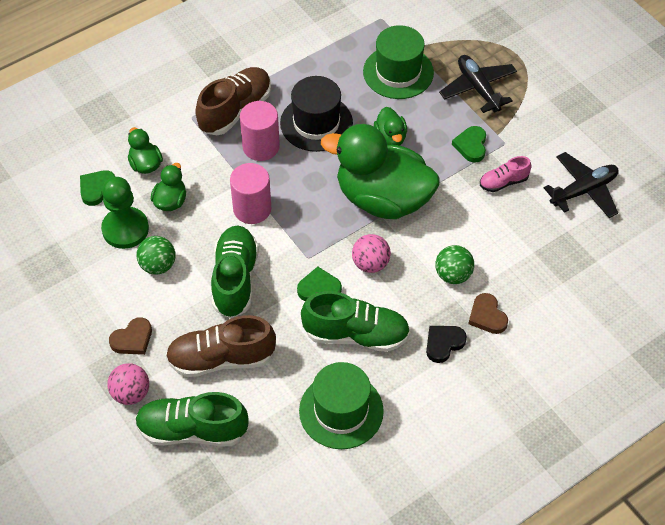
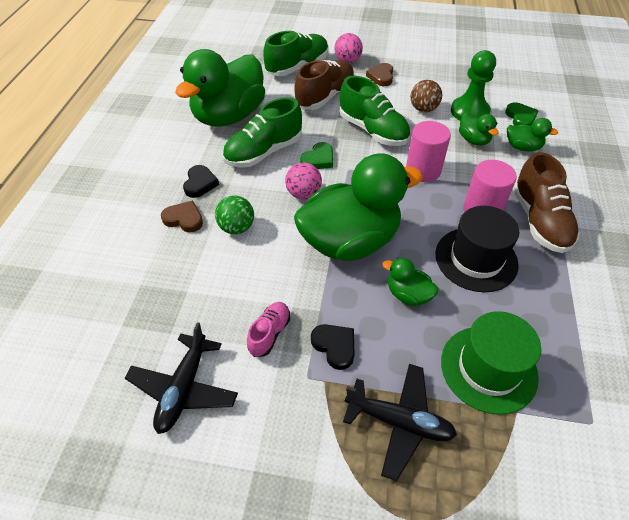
camera: 135 degrees right, 5 degrees down
green ball [137,236,175,275] -> brown ball [410,80,442,112]
green hat [299,362,384,449] -> green duck [175,49,265,126]
green heart [452,126,486,163] -> black heart [311,324,354,370]

